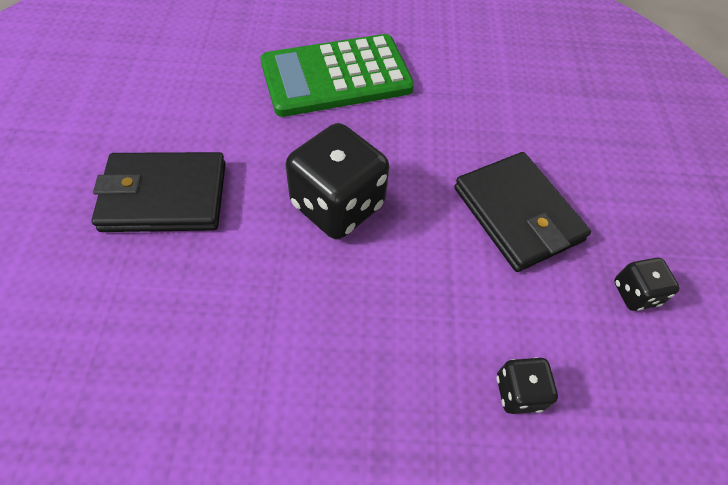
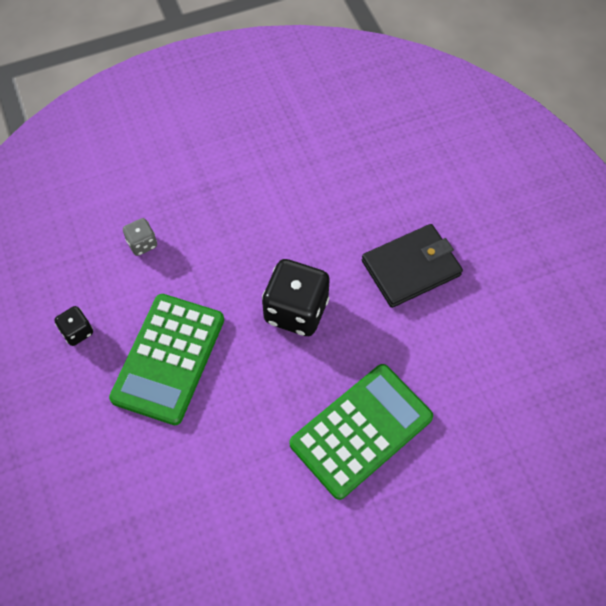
camera: 160 degrees right, 5 degrees up
black wallet [454,152,591,272] -> green calculator [109,294,224,425]
black dice [496,357,558,414] -> grey dice [123,218,157,256]

